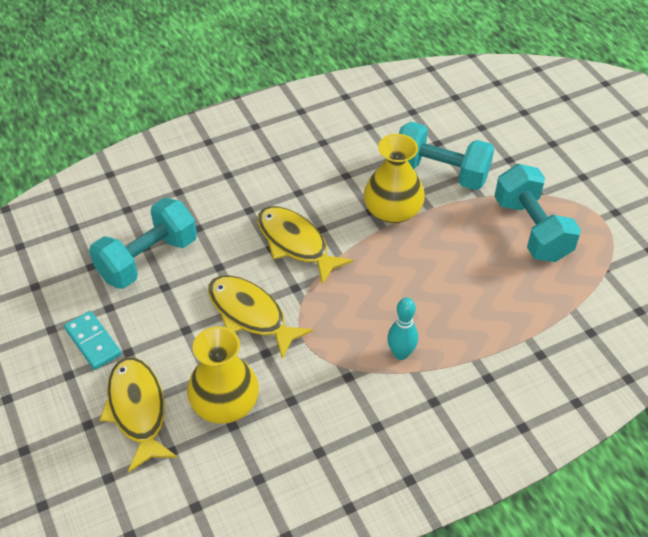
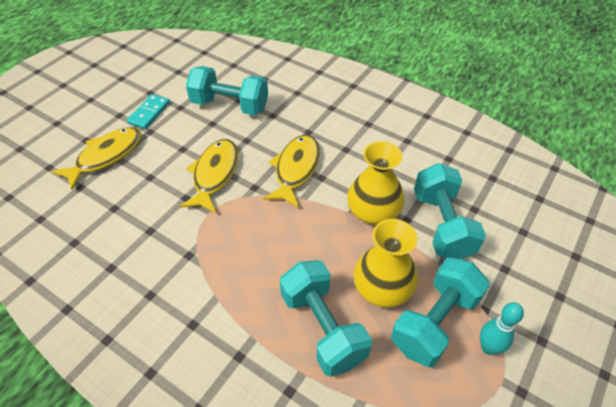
camera: 60 degrees right, 0 degrees up
yellow vase [187,326,259,424] -> yellow vase moved to [353,219,418,308]
turquoise bowling pin [387,298,418,360] -> turquoise bowling pin moved to [480,302,524,355]
none -> turquoise dumbbell [280,260,372,377]

